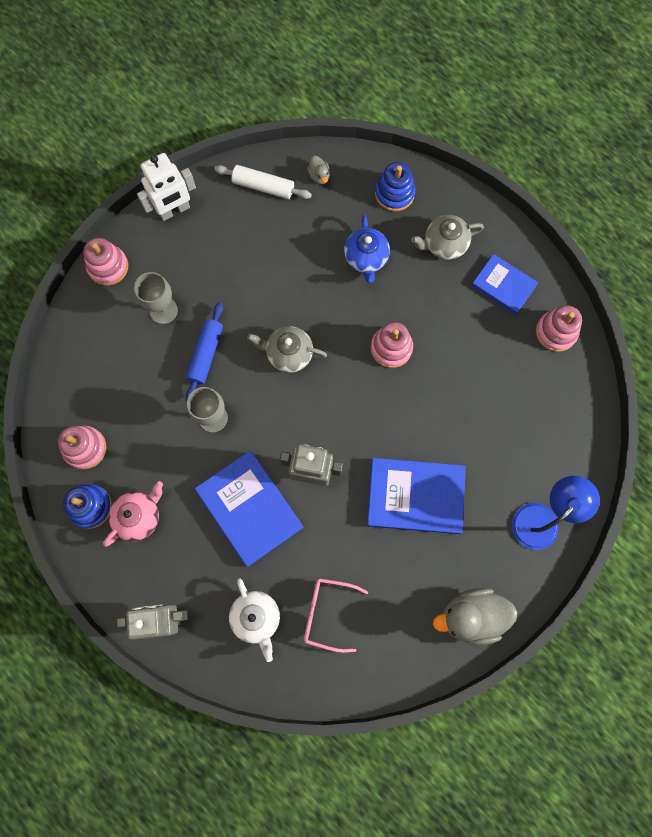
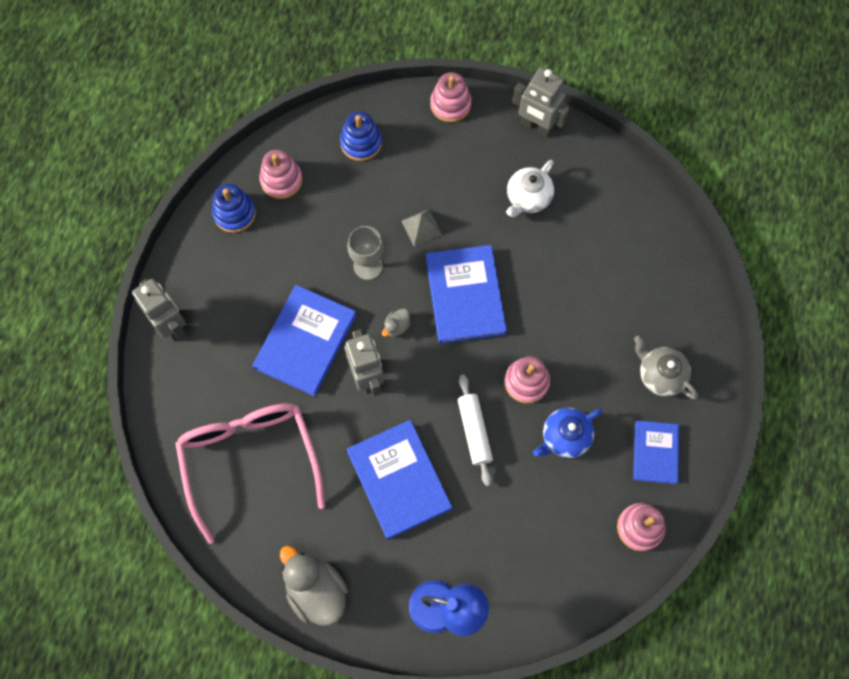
camera: 60 degrees right, 5 degrees down
pink teapot [103,481,163,547] -> none
grey goblet [134,272,178,324] -> none
white robot [137,153,196,221] -> grey robot [513,68,570,137]
blue rolling pin [186,302,223,401] -> grey pyramid [401,209,442,247]
white rolling pin [214,165,312,199] -> white rolling pin moved to [458,374,493,486]
white teapot [229,578,280,662] -> white teapot moved to [506,160,554,217]
grey teapot [247,326,327,373] -> blue book [426,245,507,344]
pink glasses [304,578,368,653] -> pink glasses [175,403,325,544], size x1.94
grey duck [307,156,330,184] -> grey duck moved to [382,309,411,337]
blue teapot [344,214,390,283] -> blue teapot moved to [533,408,602,458]
blue stacking toy [375,162,416,212] -> blue stacking toy moved to [340,111,382,161]

